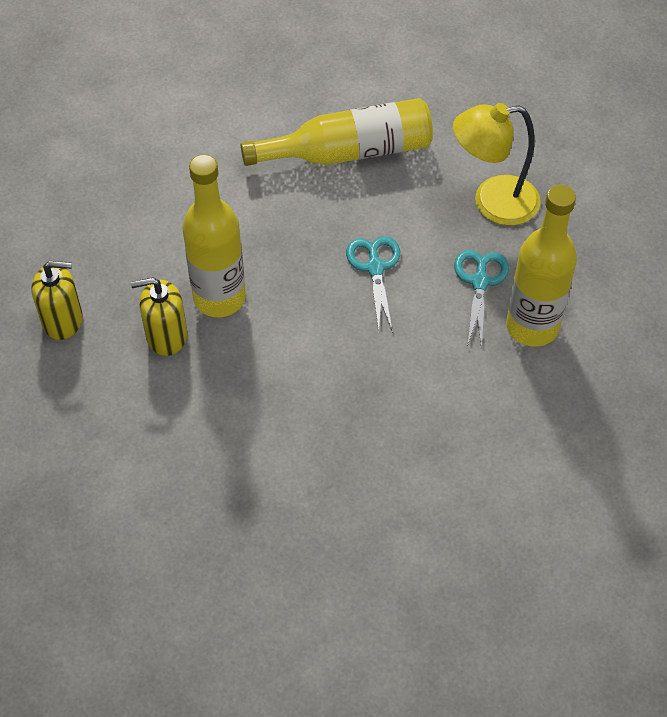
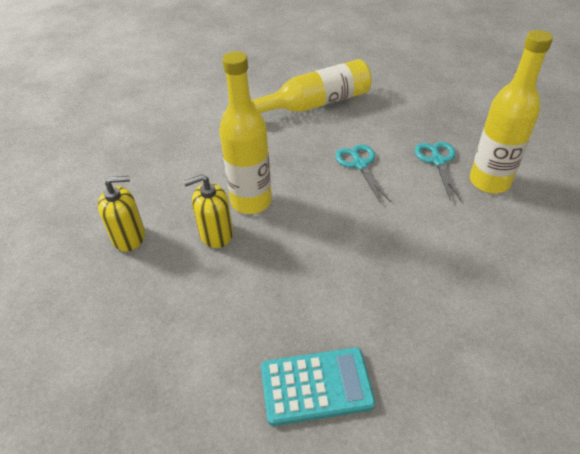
camera: 10 degrees left, 10 degrees down
yellow lamp [453,103,541,226] -> none
none -> turquoise calculator [261,347,375,426]

